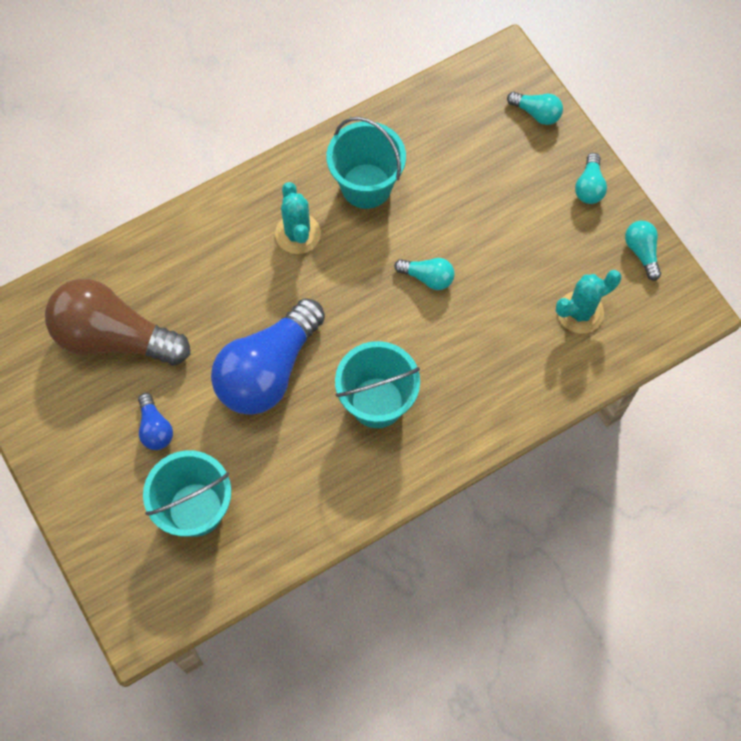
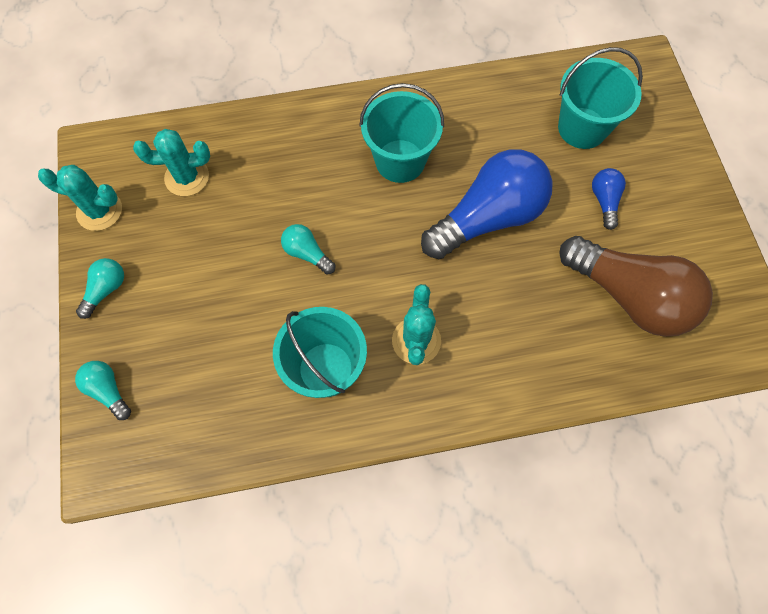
camera: 160 degrees left, 0 degrees up
turquoise light bulb [625,221,661,281] -> turquoise cactus [38,165,122,231]

